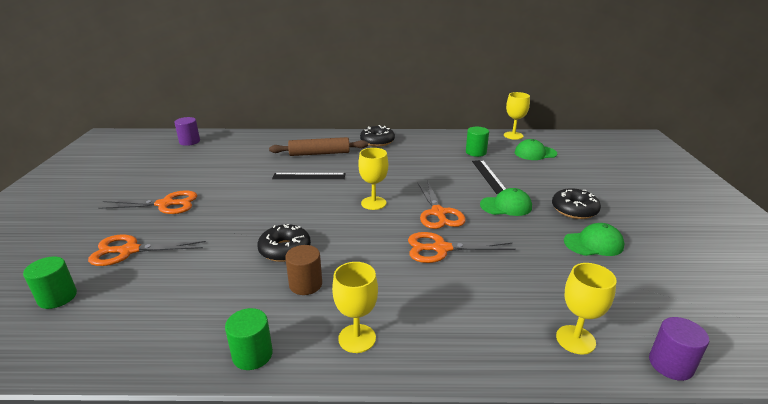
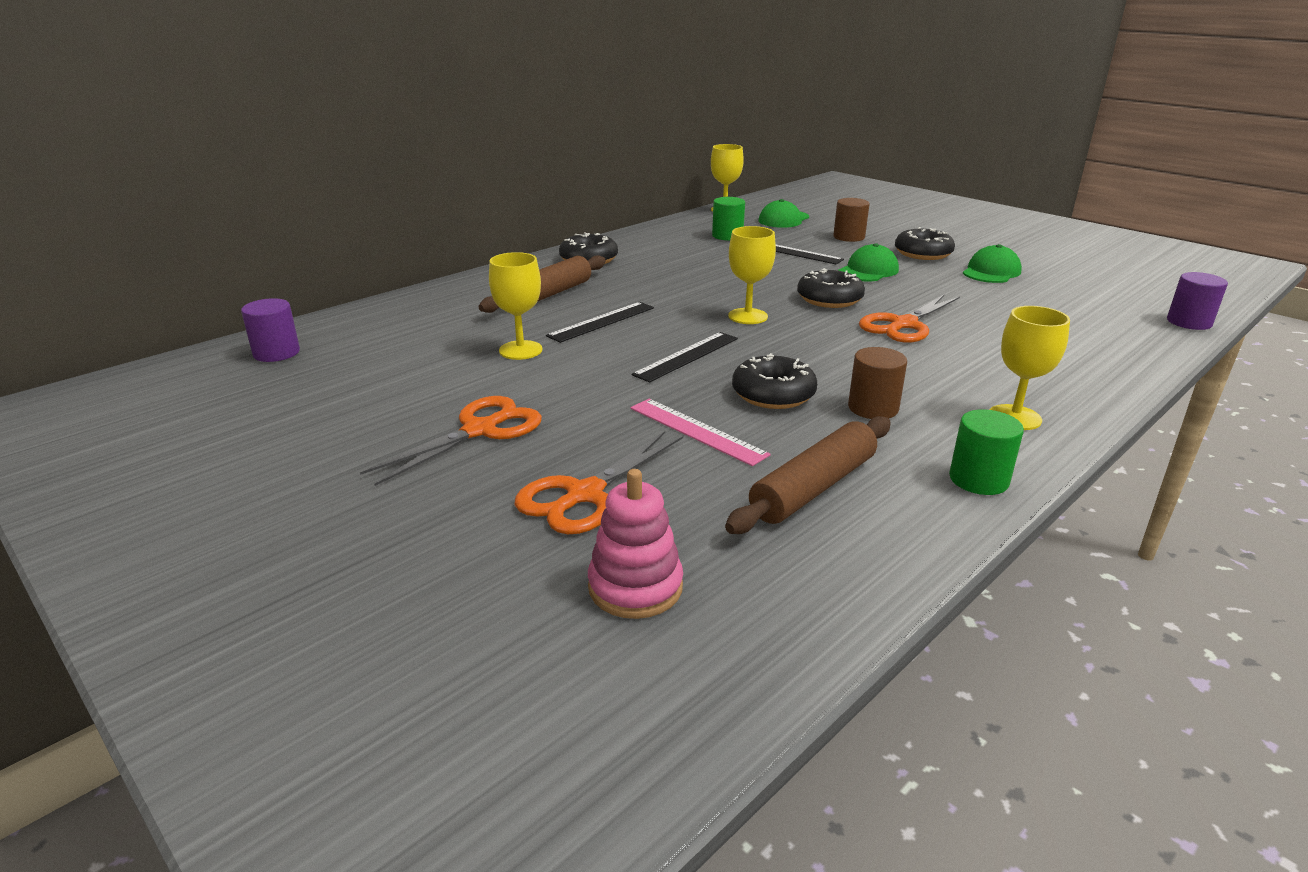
camera: 45 degrees left, 0 degrees up
green cylinder [23,256,77,309] -> pink stacking toy [588,469,683,619]
orange scissors [418,182,466,229] -> black donut [797,268,865,308]
yellow goblet [556,263,617,355] -> yellow goblet moved to [489,252,542,360]
none -> pink ruler [631,399,771,466]
none -> black ruler [632,332,738,383]
none -> brown rolling pin [725,416,891,534]
none -> brown cylinder [833,198,870,242]

